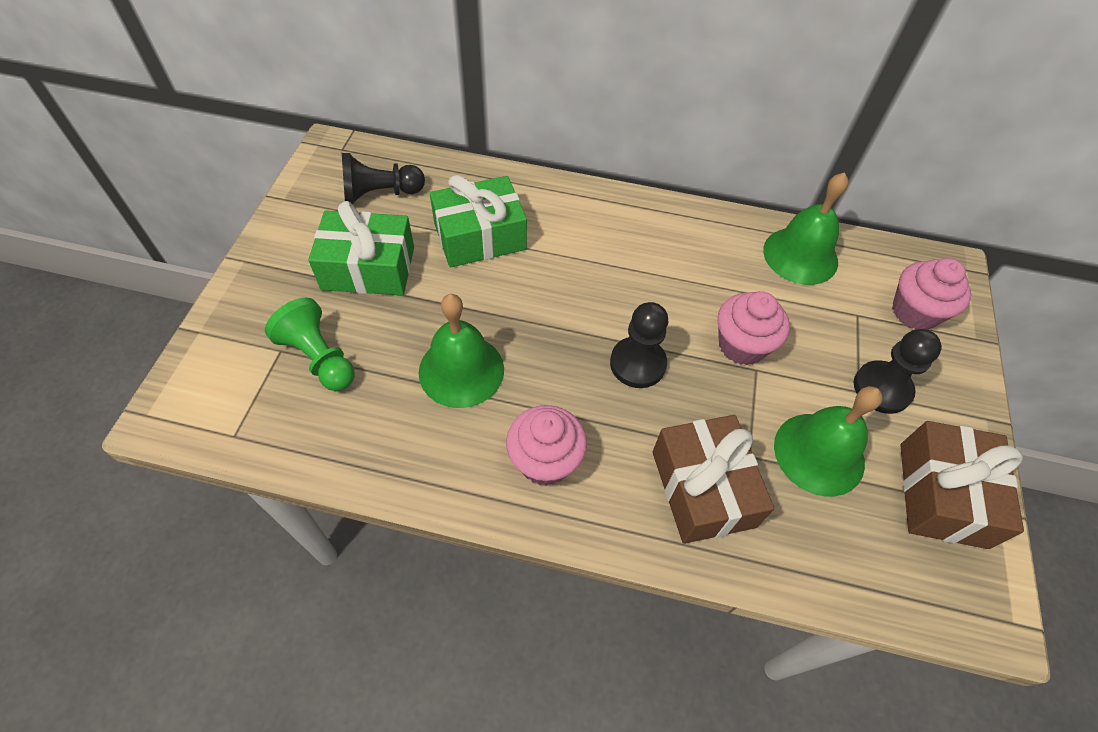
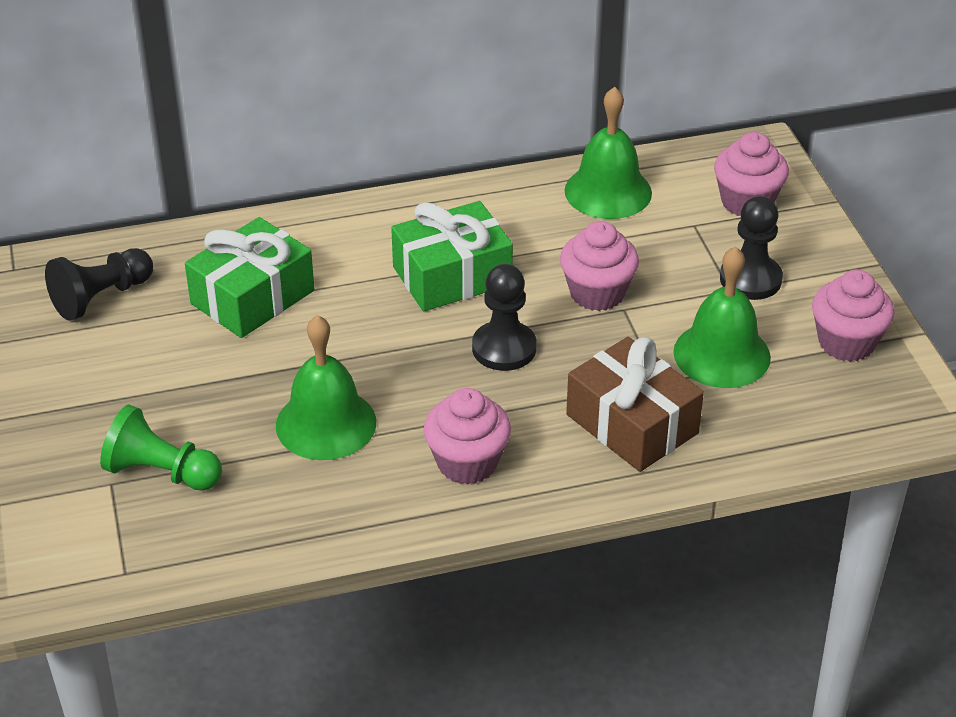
camera: 25 degrees left, 15 degrees down
green gift [308,201,414,295] -> green gift moved to [391,201,513,311]
brown gift [900,421,1024,549] -> pink cupcake [812,270,894,362]

